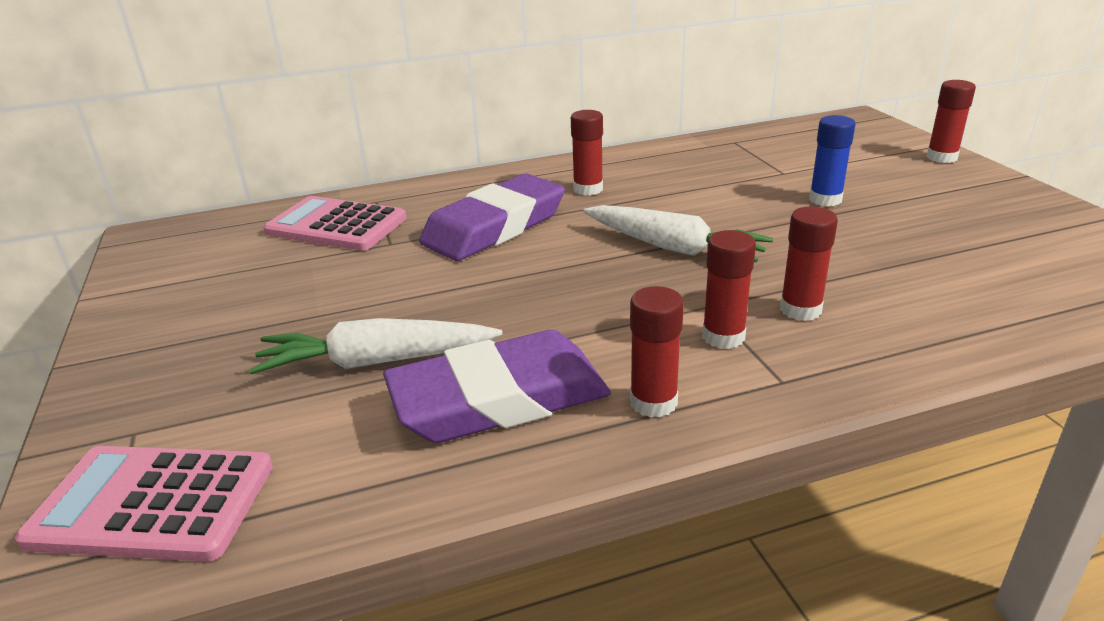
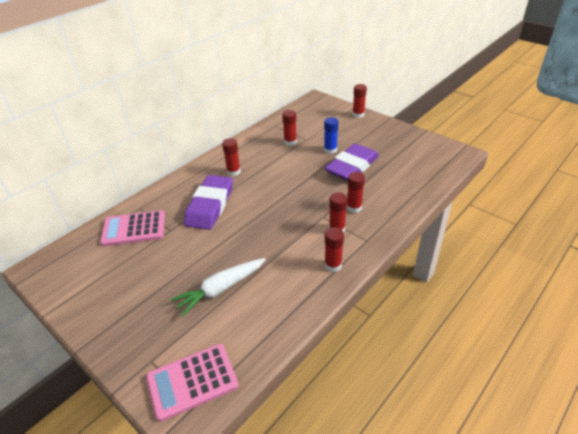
camera: 30 degrees left, 10 degrees up
purple eraser [383,330,611,443] -> purple eraser moved to [324,143,379,181]
white carrot [583,205,773,262] -> none
none -> red glue stick [282,110,297,146]

